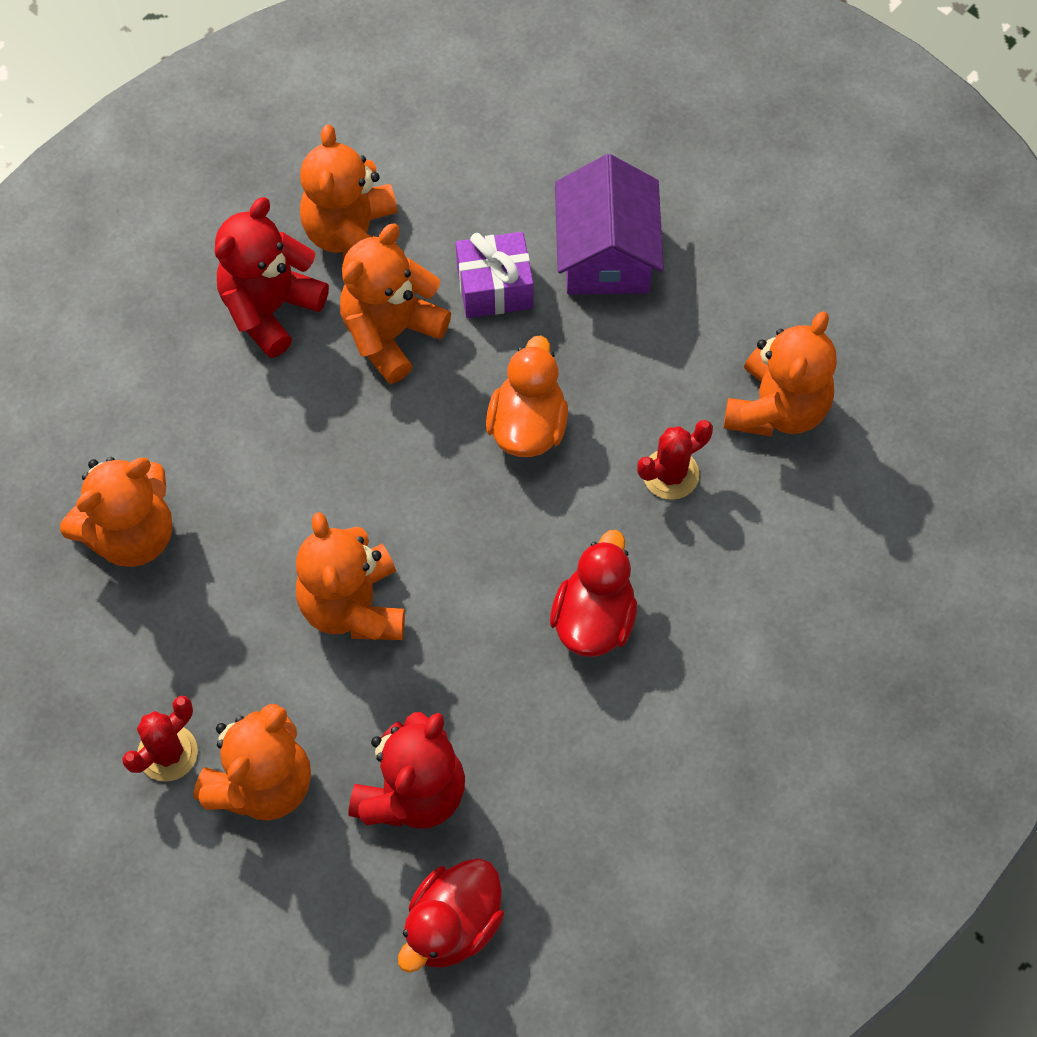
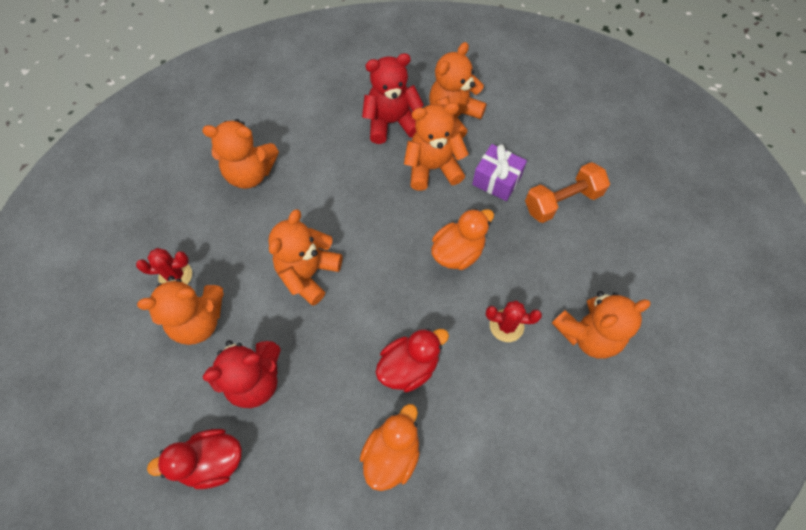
camera: 40 degrees right, 0 degrees up
purple house [555,154,664,295] -> orange dumbbell [525,162,610,223]
none -> orange duck [360,404,420,491]

